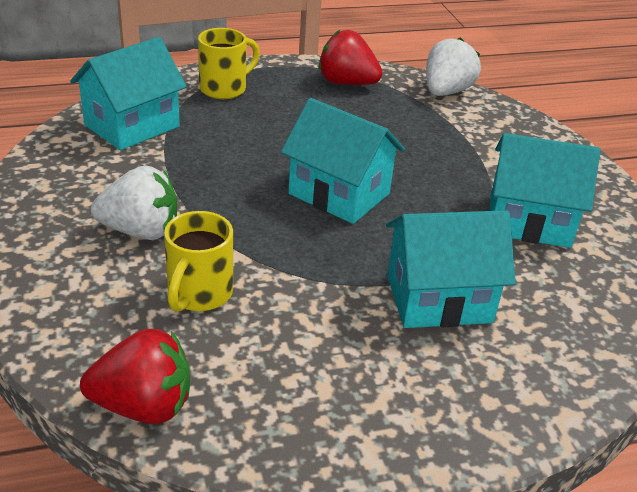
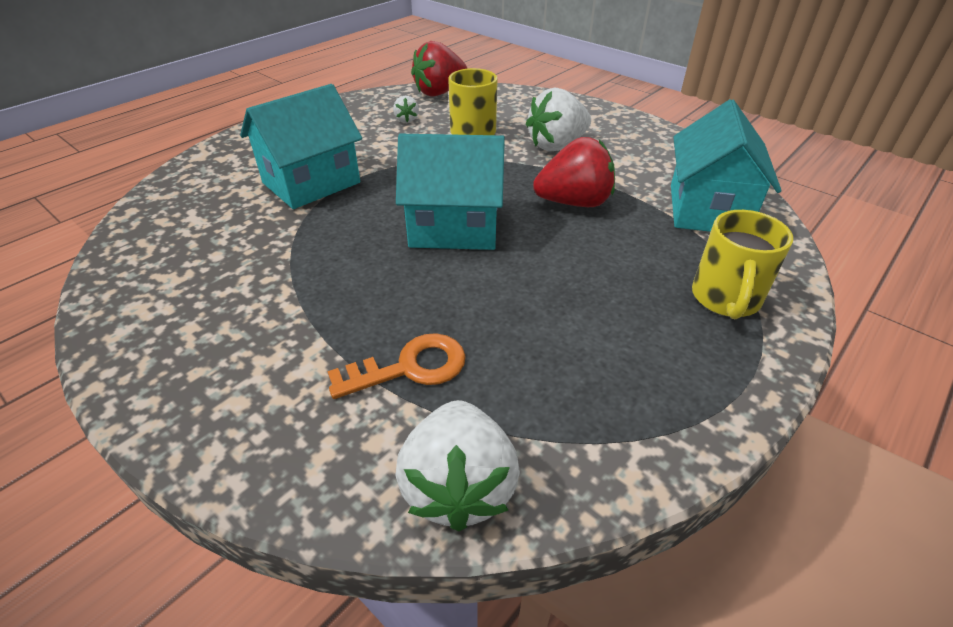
camera: 150 degrees right, 5 degrees up
red strawberry [319,30,383,85] -> red strawberry moved to [533,137,615,207]
turquoise house [490,133,600,248] -> none
none -> orange key [328,333,466,399]
none -> white strawberry [393,96,419,123]

